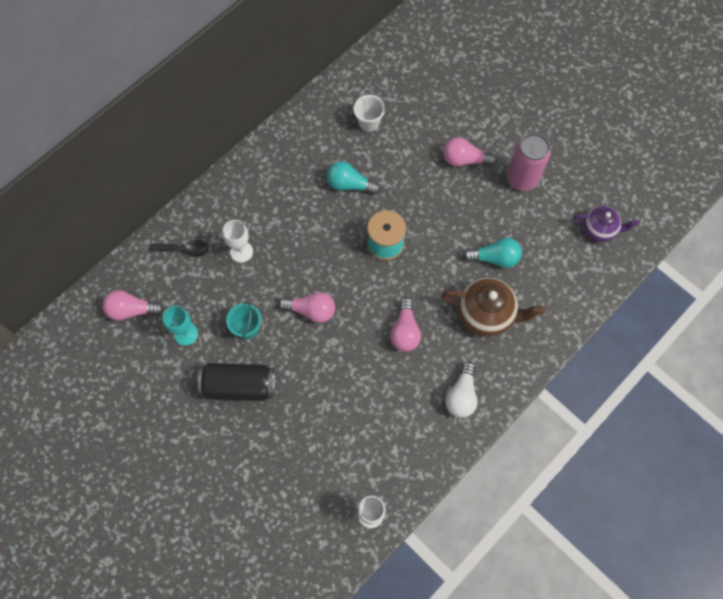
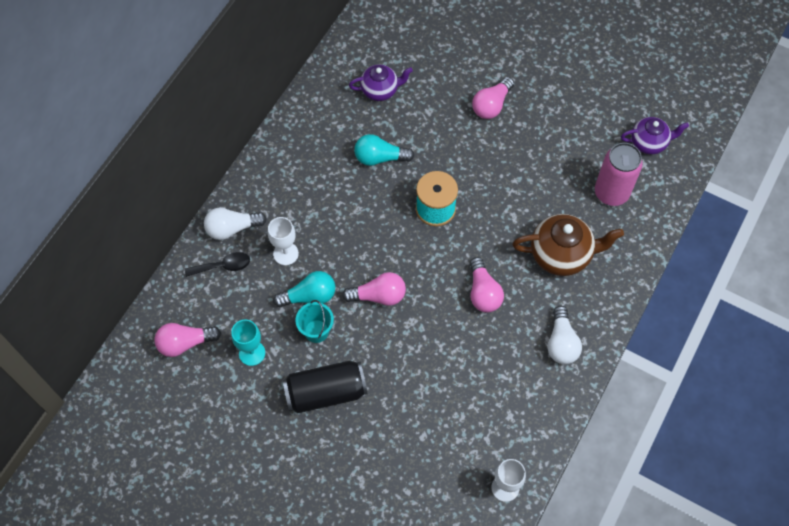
camera: 15 degrees left, 5 degrees down
white bucket [353,92,386,132] -> purple teapot [349,64,413,101]
pink light bulb [443,137,497,167] -> pink light bulb turned 45 degrees counterclockwise [472,77,514,119]
turquoise light bulb [463,238,522,268] -> turquoise light bulb moved to [273,271,335,307]
pink can [507,133,551,191] -> pink can moved to [595,143,643,206]
none -> white light bulb [204,208,267,240]

